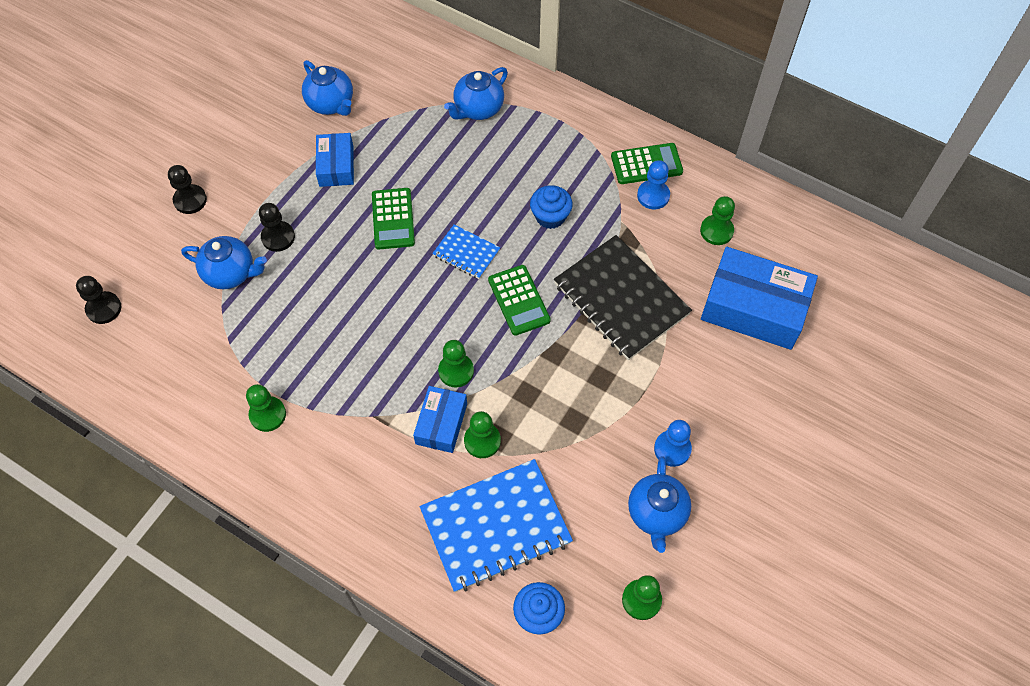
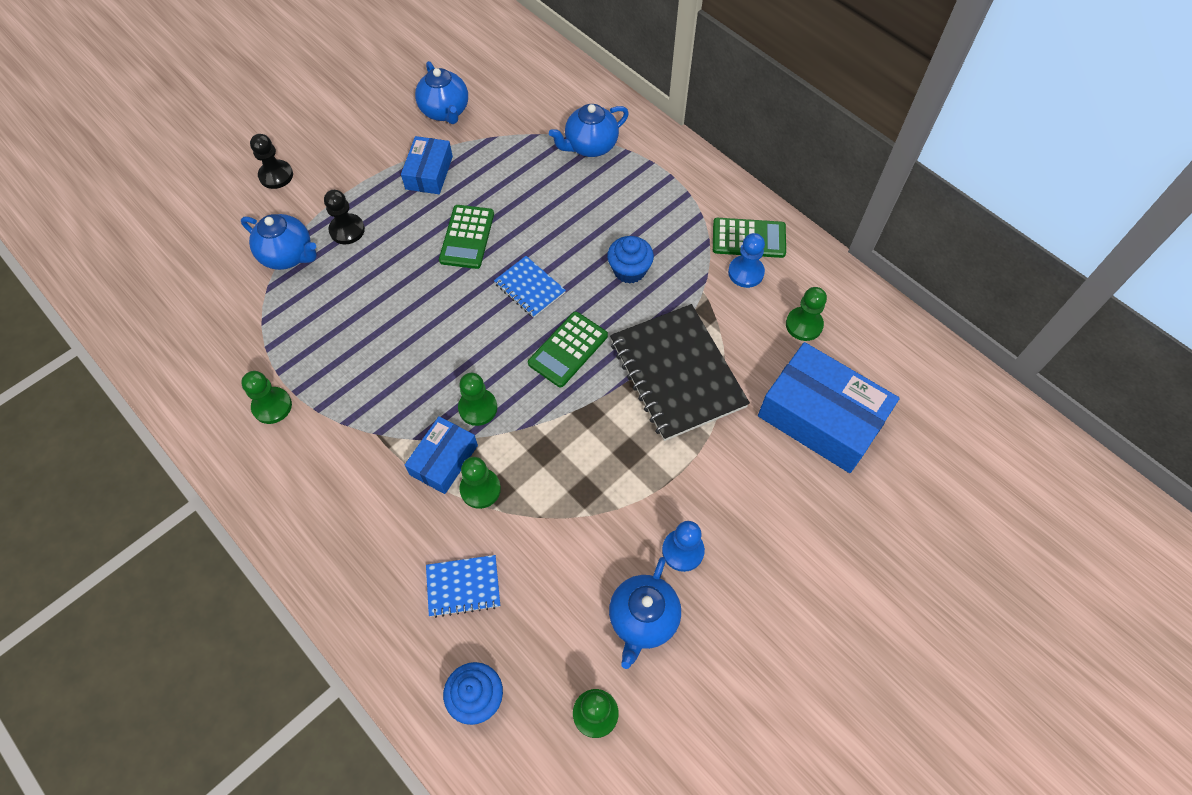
camera: 15 degrees right, 0 degrees up
black pawn [76,276,121,324] -> none
blue notebook [420,459,573,592] -> blue notebook [426,555,500,618], size x0.50
green calculator [488,265,551,336] -> green calculator turned 45 degrees clockwise [528,311,608,387]

